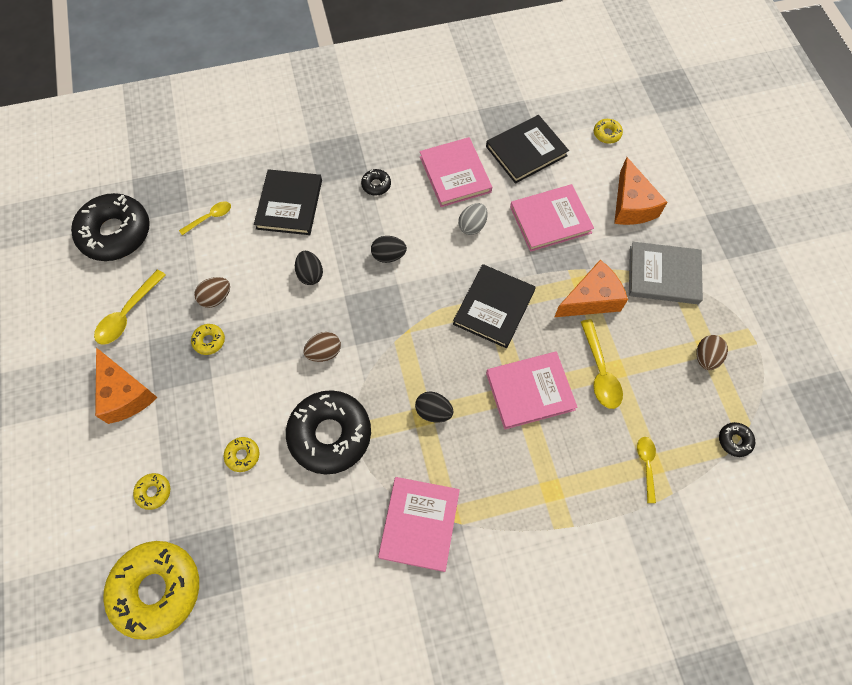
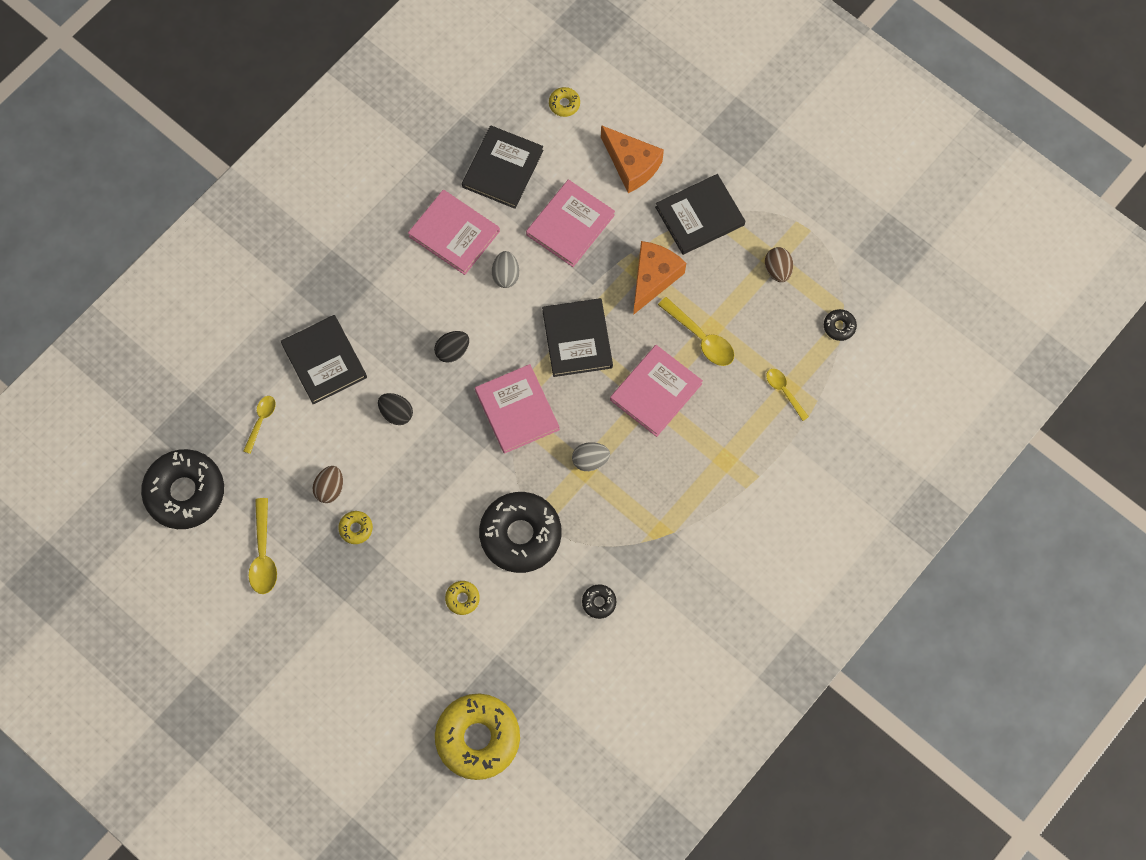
camera: 35 degrees left, 5 degrees up
orange cheese [95,347,158,424] -> none
yellow donut [133,473,170,510] -> none
brown egg [303,332,341,362] -> none
black donut [361,169,391,196] -> black donut moved to [582,584,616,619]
pink book [378,477,460,572] -> pink book moved to [475,364,560,454]
black egg [415,391,453,423] -> grey egg [572,442,610,471]
grey book [629,242,703,304] -> black book [655,174,745,255]

